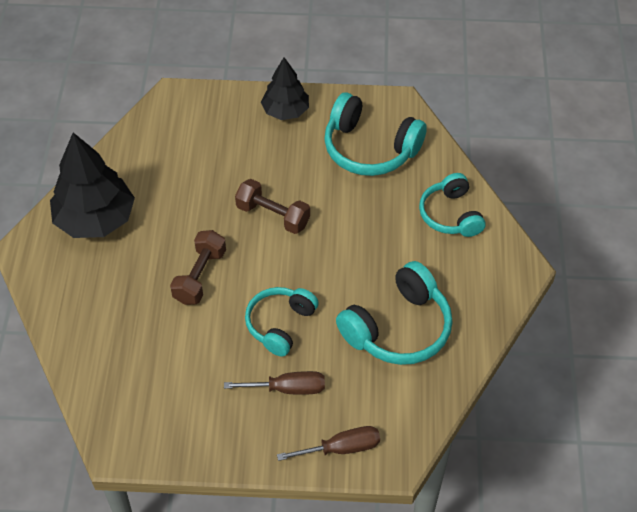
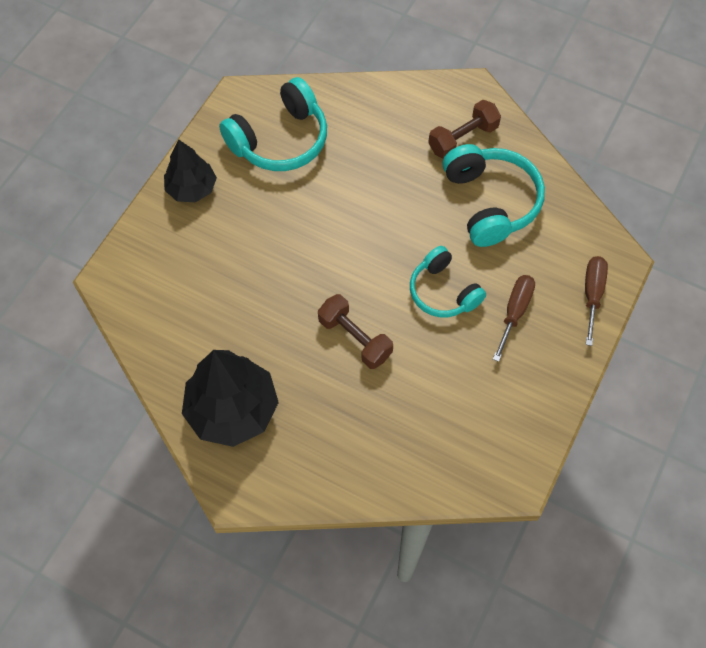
camera: 65 degrees left, 10 degrees up
brown dumbbell [235,179,310,234] -> brown dumbbell moved to [428,100,501,159]
turquoise headphones [419,173,486,237] -> none

